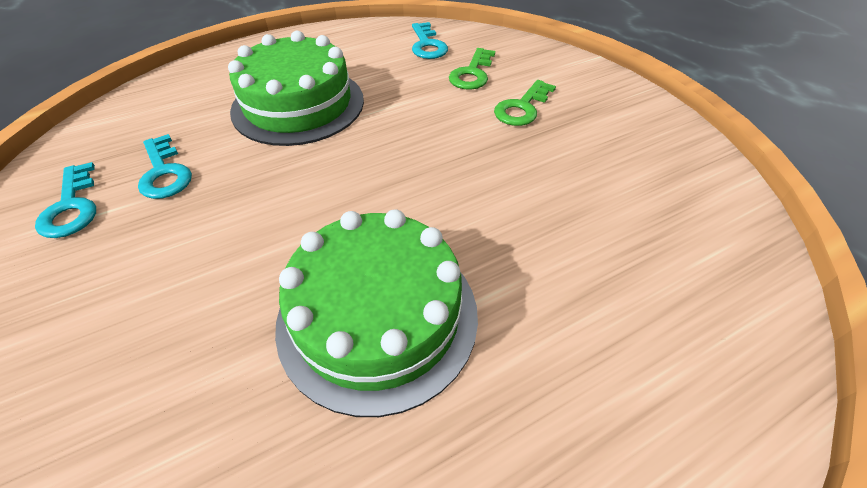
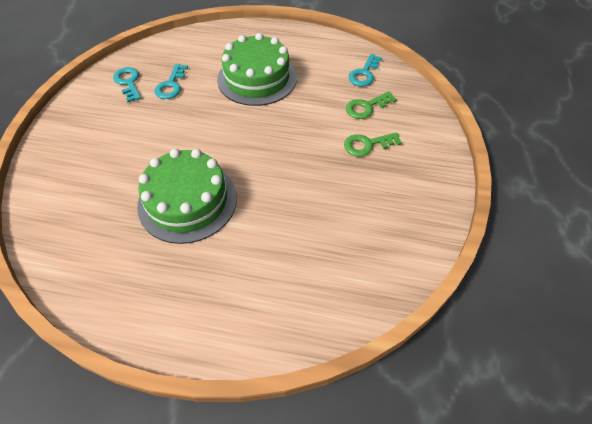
camera: 40 degrees right, 5 degrees up
turquoise key [35,162,96,238] -> turquoise key turned 135 degrees clockwise [113,67,141,102]

